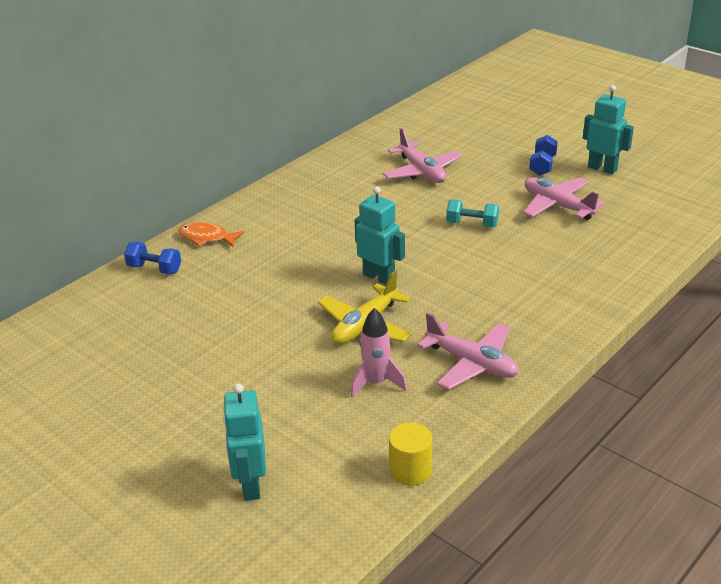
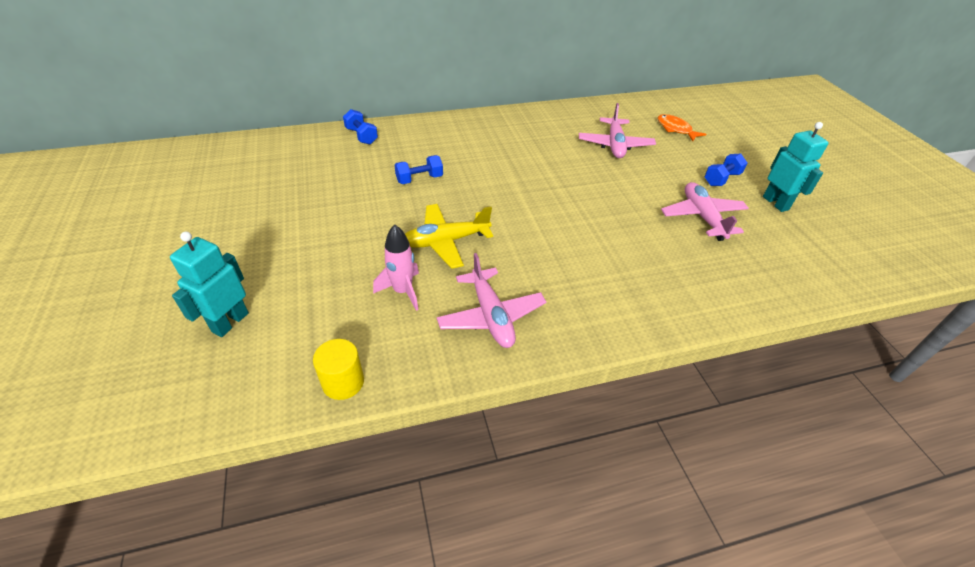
camera: 30 degrees right, 10 degrees up
orange fish [178,222,245,247] -> orange fish moved to [658,114,706,141]
turquoise robot [355,186,405,285] -> none
turquoise dumbbell [446,199,499,228] -> none
none -> blue dumbbell [394,155,443,184]

